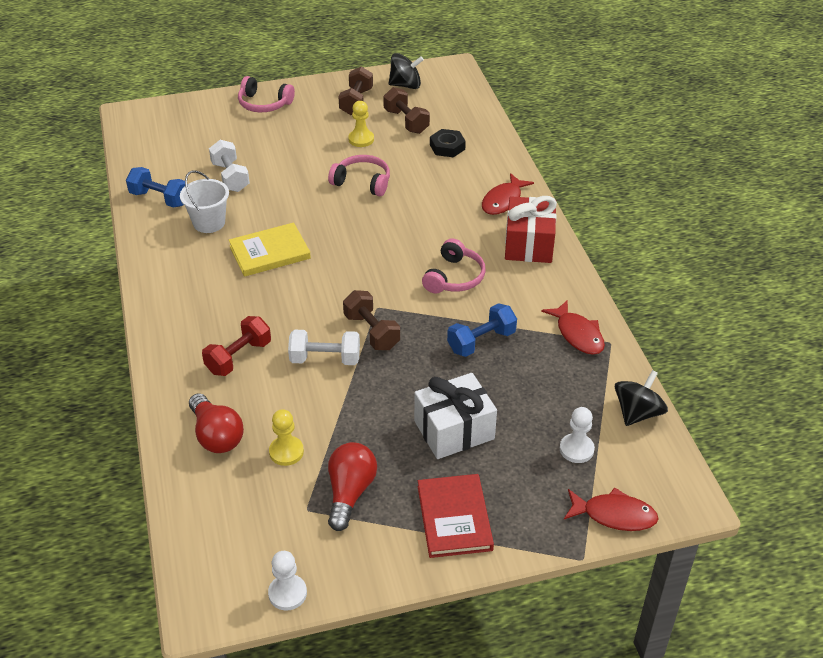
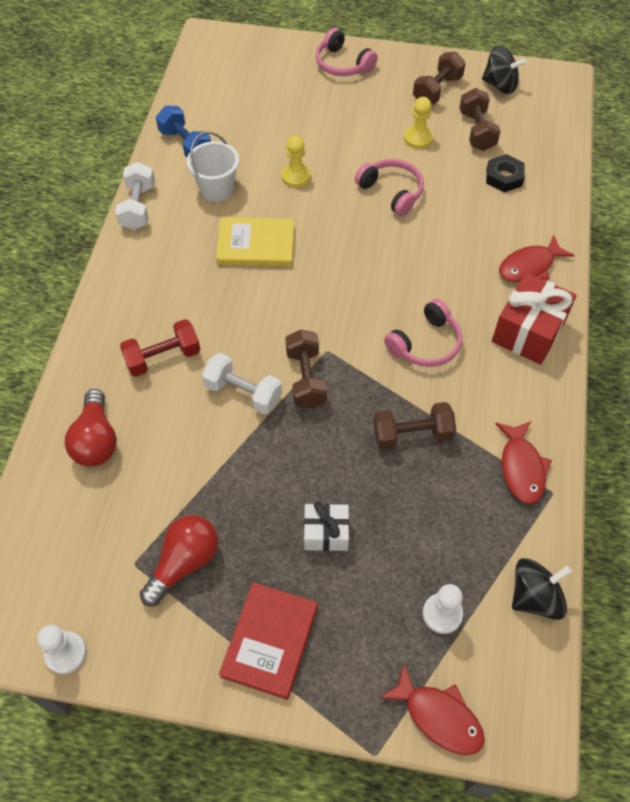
camera: 25 degrees right, 15 degrees up
white dumbbell [209,140,250,192] -> white dumbbell moved to [115,162,155,230]
yellow pawn [269,409,304,466] -> yellow pawn moved to [282,135,311,188]
white gift [414,373,497,459] -> white gift [304,501,349,551], size x0.60
blue dumbbell [447,303,517,357] -> brown dumbbell [373,402,456,450]

